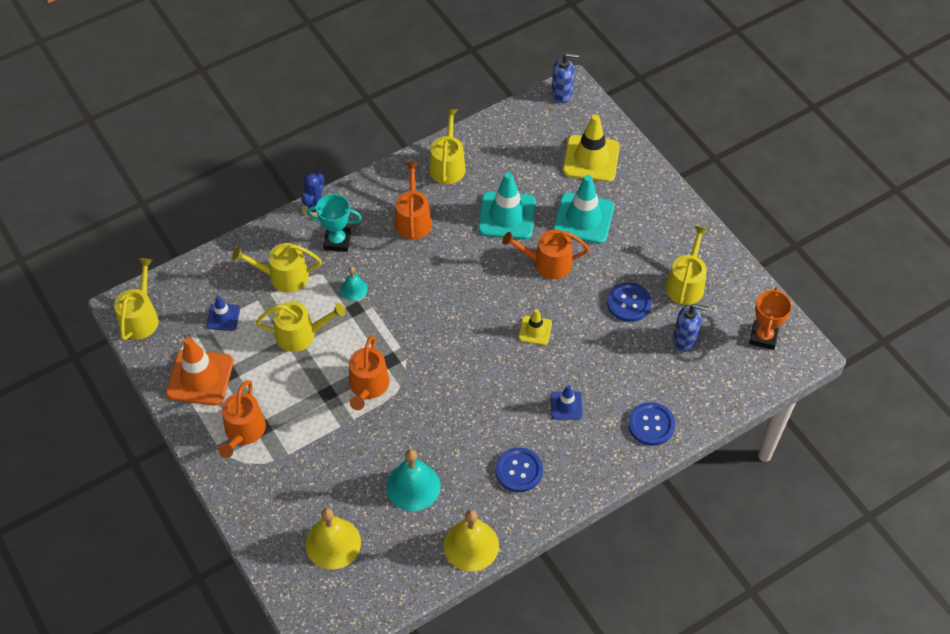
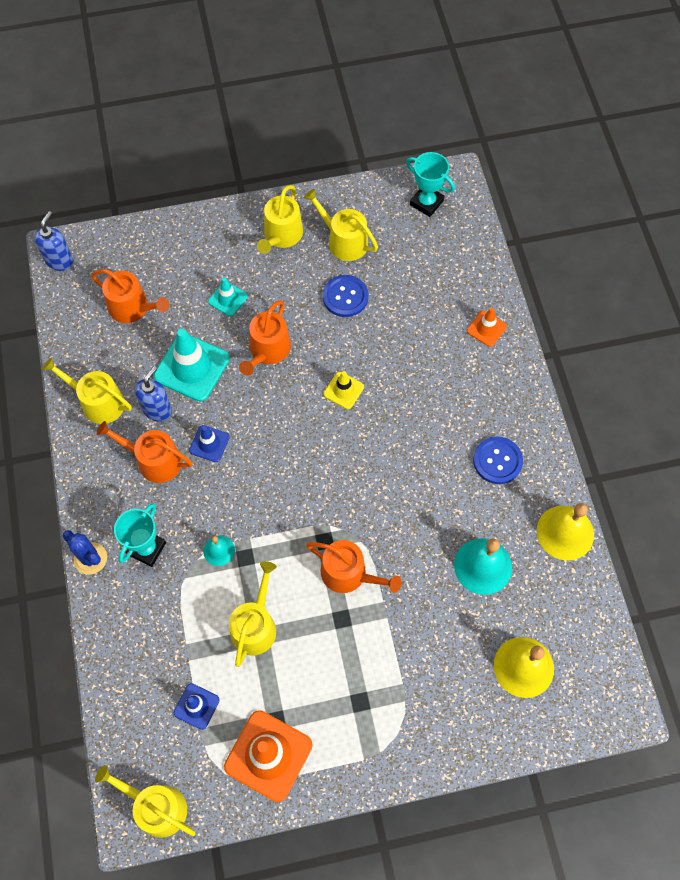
camera: 70 degrees left, 10 degrees up
orange watering can [218,380,266,458] -> orange watering can moved to [91,269,169,323]
yellow watering can [232,243,322,293] -> yellow watering can moved to [257,185,303,254]
blue traffic cone [551,385,583,420] -> blue traffic cone moved to [189,425,230,462]
turquoise traffic cone [553,175,614,244] -> turquoise traffic cone [208,277,248,317], size x0.53
yellow traffic cone [563,114,620,182] -> none
blue button [628,402,675,446] -> orange traffic cone [467,308,507,347]
blue soap dispenser [673,304,709,352] -> blue soap dispenser moved to [135,366,172,421]
orange trophy [749,287,792,350] -> turquoise trophy [406,152,455,217]

